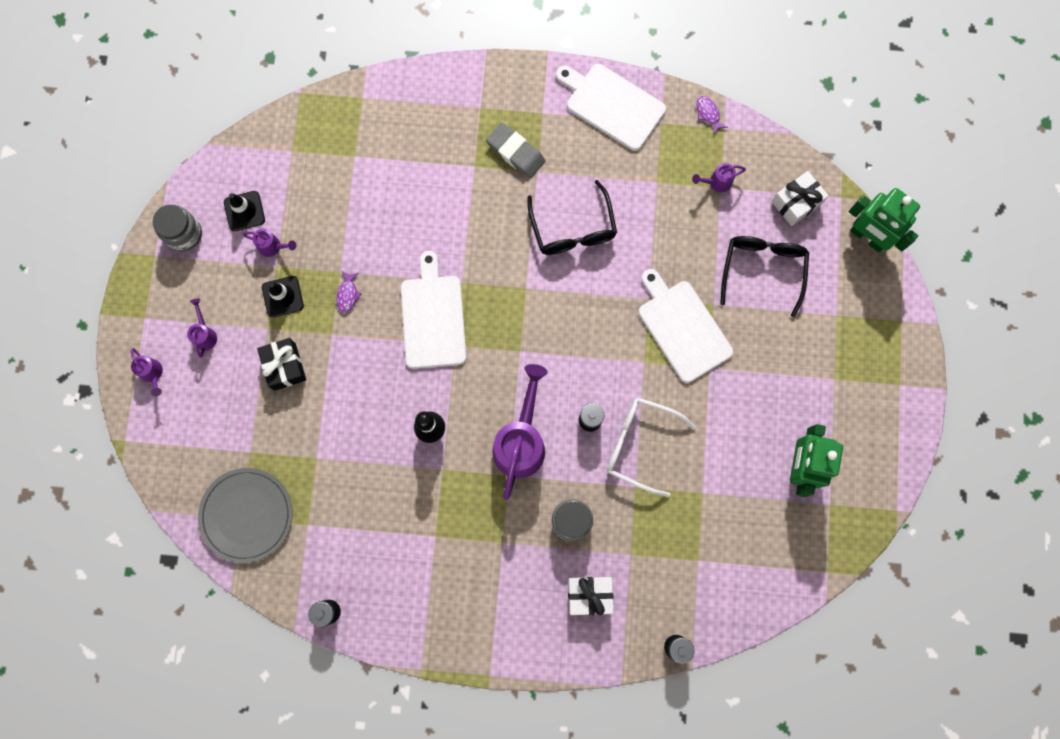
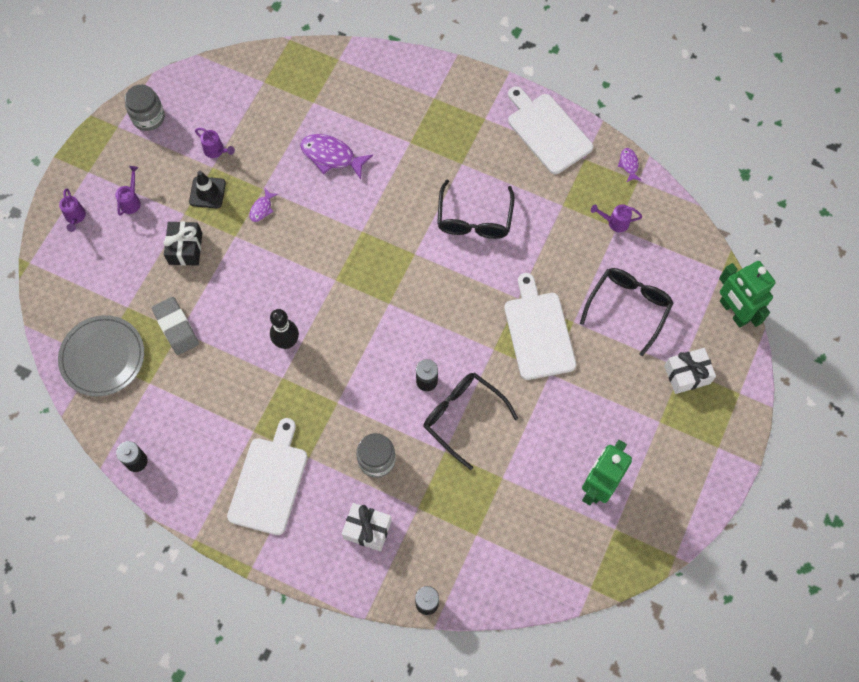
camera: 20 degrees right, 10 degrees down
black traffic cone [224,191,265,231] -> none
white cutting board [401,251,467,369] -> white cutting board moved to [227,418,308,535]
grey eraser [486,122,545,178] -> grey eraser moved to [152,297,199,355]
purple watering can [492,364,548,500] -> none
white glasses [607,397,696,497] -> black glasses [423,372,518,470]
white gift [771,171,829,226] -> white gift moved to [664,348,716,394]
none -> purple fish [300,134,373,179]

